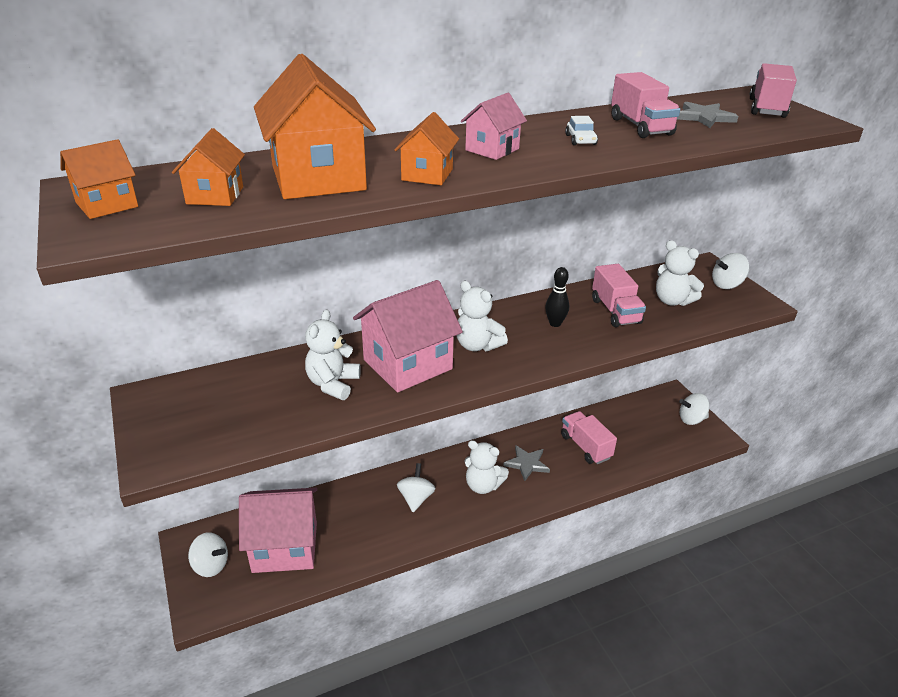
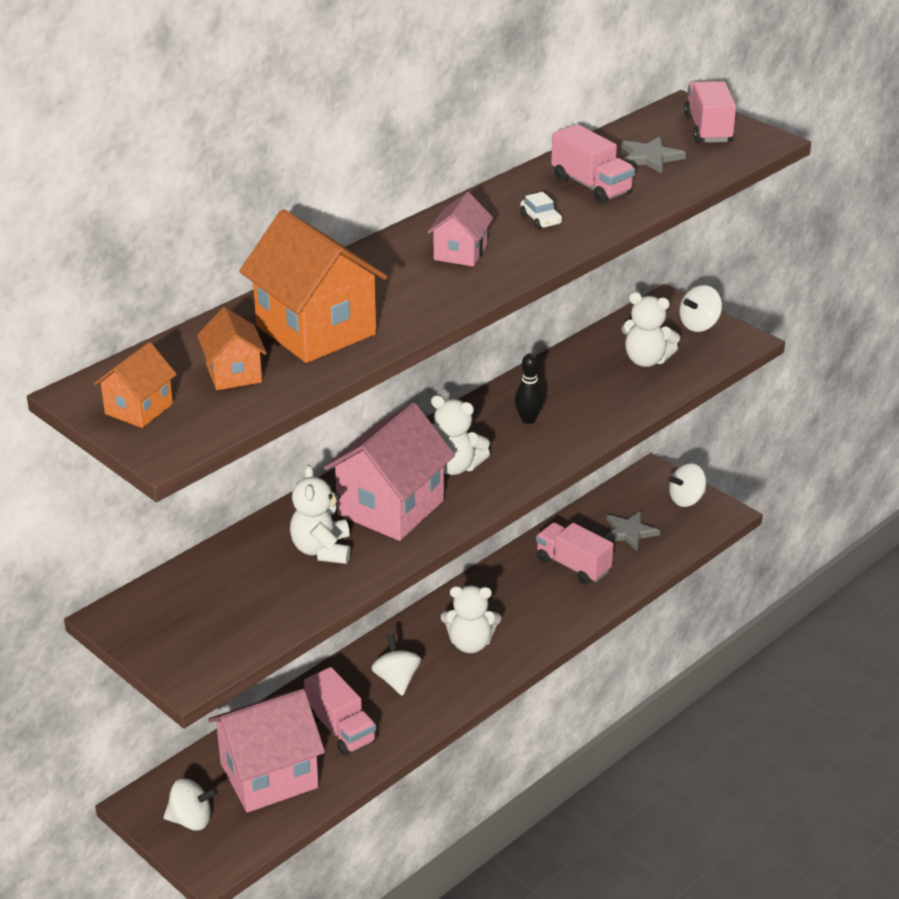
camera: 20 degrees left, 0 degrees up
orange house [394,112,459,185] -> none
grey star [503,445,550,481] -> grey star moved to [604,511,660,551]
pink truck [592,264,646,327] -> pink truck moved to [304,667,377,756]

